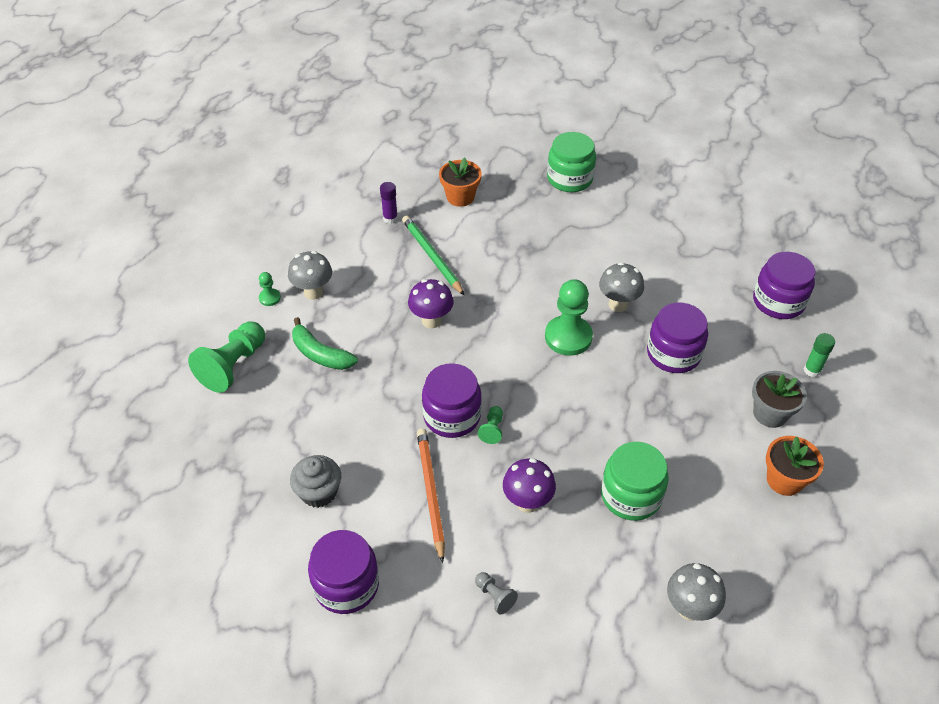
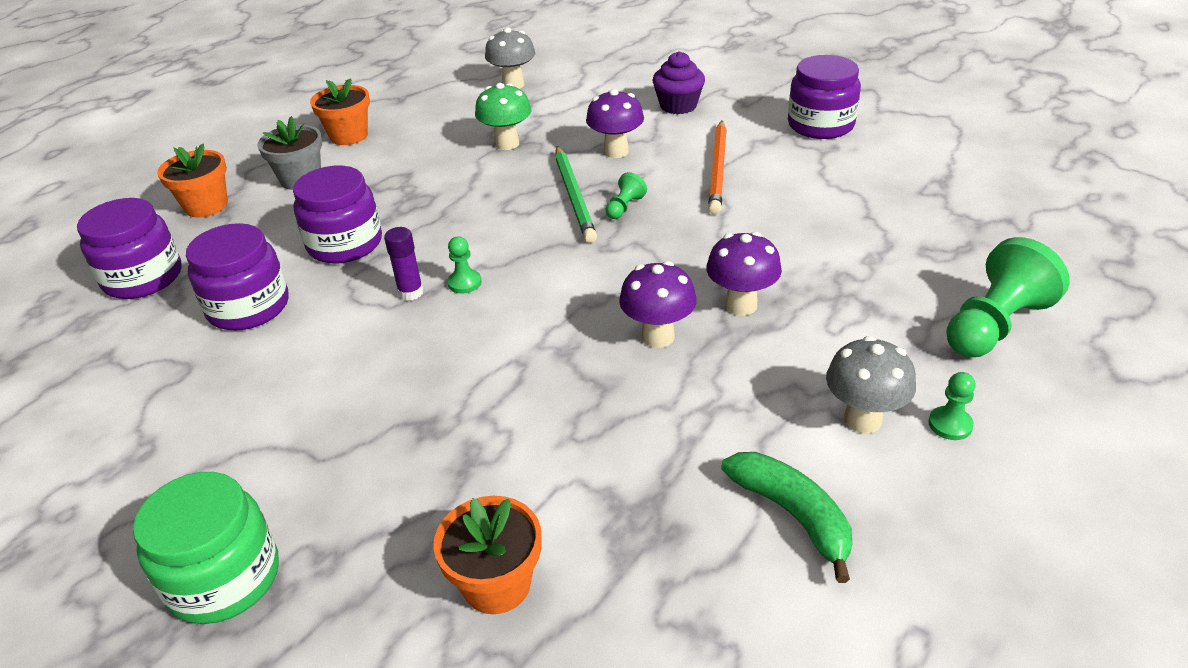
camera: 160 degrees left, 10 degrees down
grey cupcake [290,455,341,508] -> none
green banana [292,317,358,370] -> green banana moved to [721,452,852,583]
purple glue stick [380,182,398,224] -> purple glue stick moved to [384,227,424,301]
green pencil [402,216,464,295] -> green pencil moved to [555,146,597,243]
purple jar [422,363,482,438] -> purple jar moved to [186,223,289,330]
grey pawn [475,572,518,614] -> purple cupcake [652,51,705,114]
green pawn [545,279,593,356] -> green pawn [447,236,481,293], size x0.47
grey mushroom [599,262,644,312] -> none
green jar [601,442,669,521] -> green mushroom [475,83,531,150]
green glue stick [804,333,835,377] -> orange flower pot [157,143,228,217]
none -> purple mushroom [706,232,782,316]

